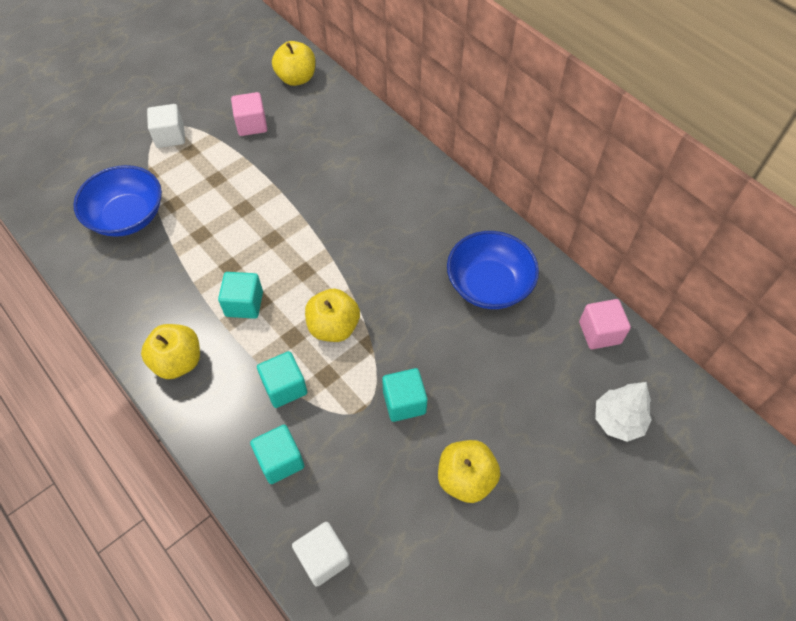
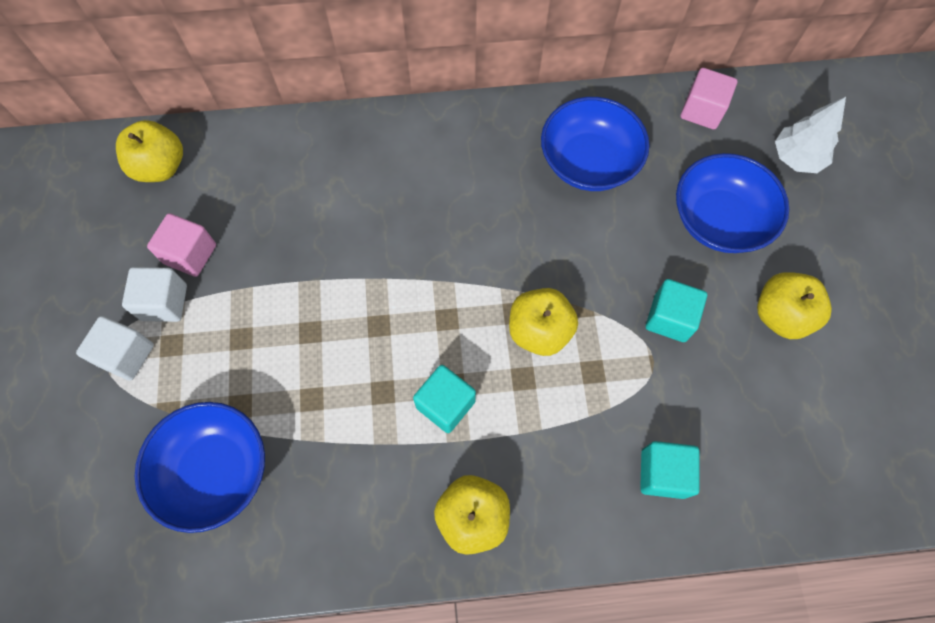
camera: 55 degrees left, 10 degrees up
turquoise cube [257,351,307,408] -> none
white cube [292,522,350,587] -> white cube moved to [122,267,187,322]
none -> blue bowl [676,153,789,253]

